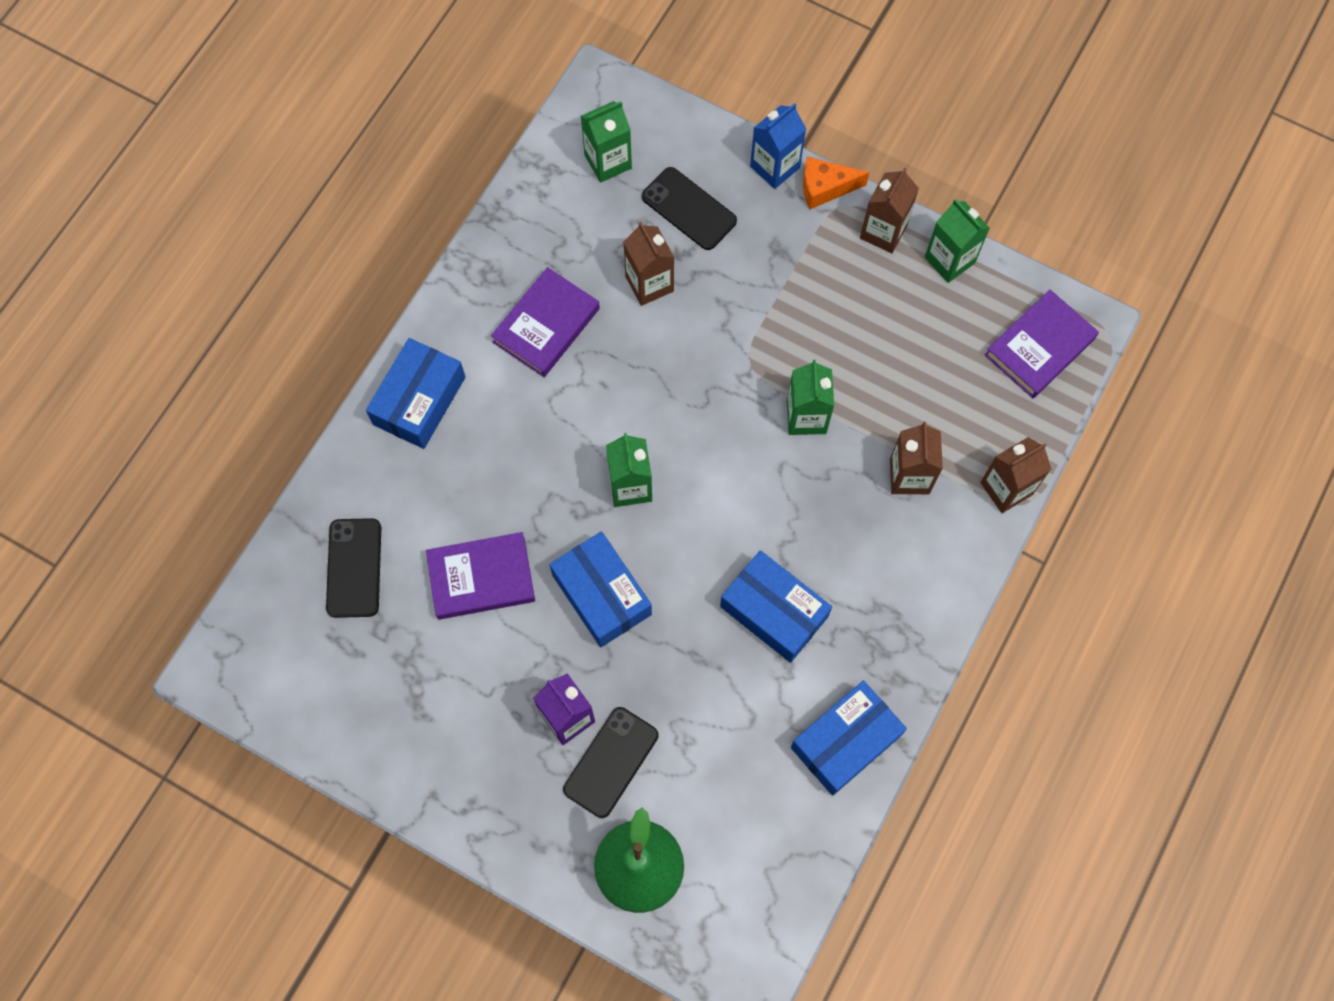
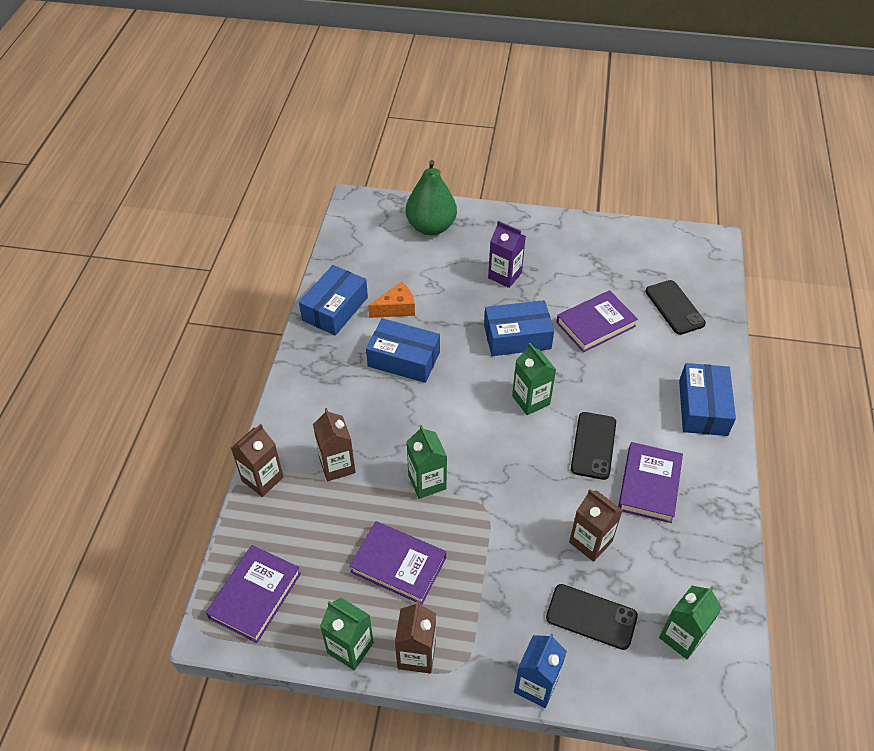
camera: 160 degrees right, 20 degrees down
blue box [549,531,652,647] -> blue box turned 45 degrees counterclockwise [484,300,554,356]
black phone [563,707,658,818] -> black phone moved to [571,412,616,480]
orange cheese [803,156,869,209] -> orange cheese moved to [368,282,415,318]
none -> purple book [349,521,446,605]

